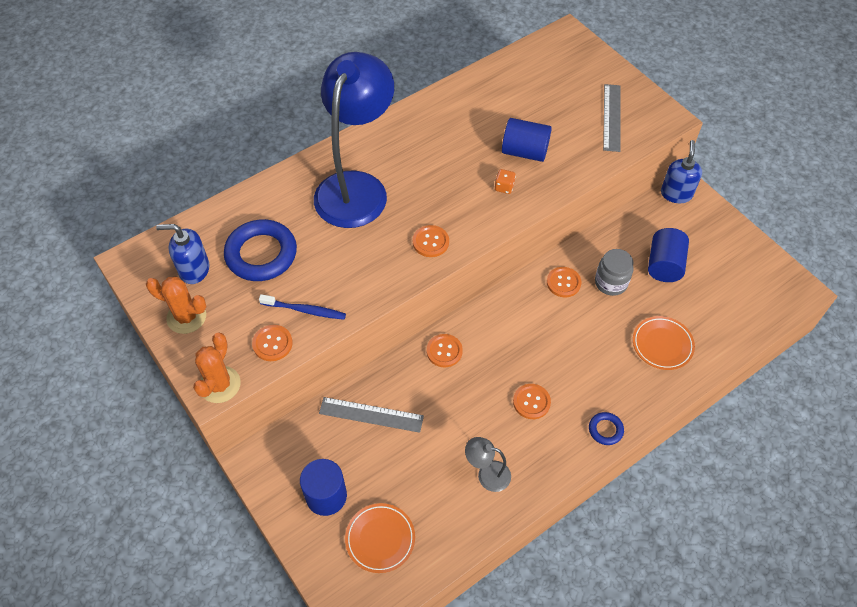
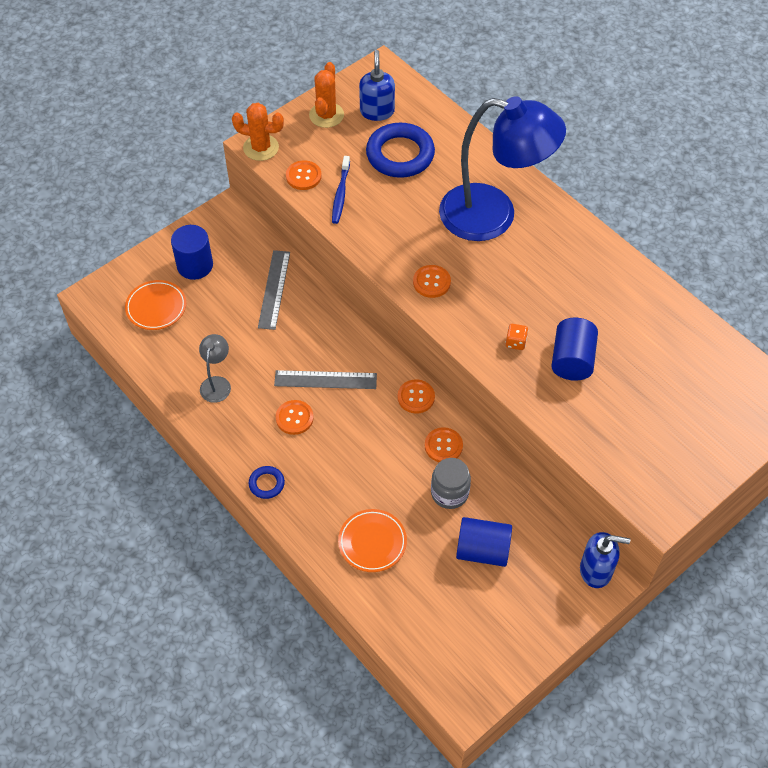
camera: 85 degrees right, 0 degrees up
orange button [427,334,463,367] -> orange button moved to [398,379,435,414]
grey ruler [603,84,621,152] -> grey ruler moved to [274,370,377,389]

